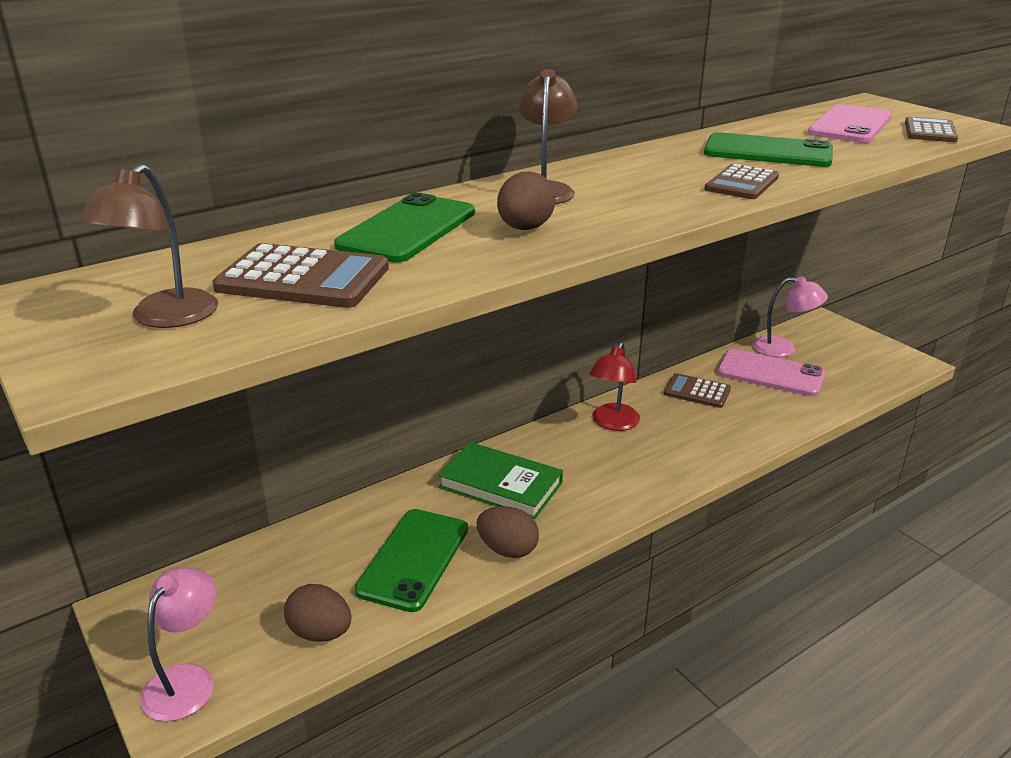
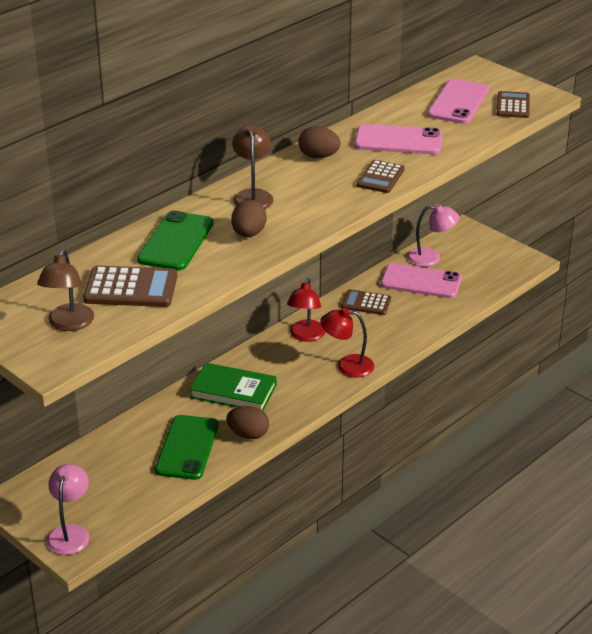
camera: 10 degrees left, 5 degrees up
brown egg [284,584,352,642] -> brown egg moved to [298,126,341,158]
green phone [704,132,833,167] -> pink phone [355,124,442,154]
none -> red lamp [320,308,375,378]

